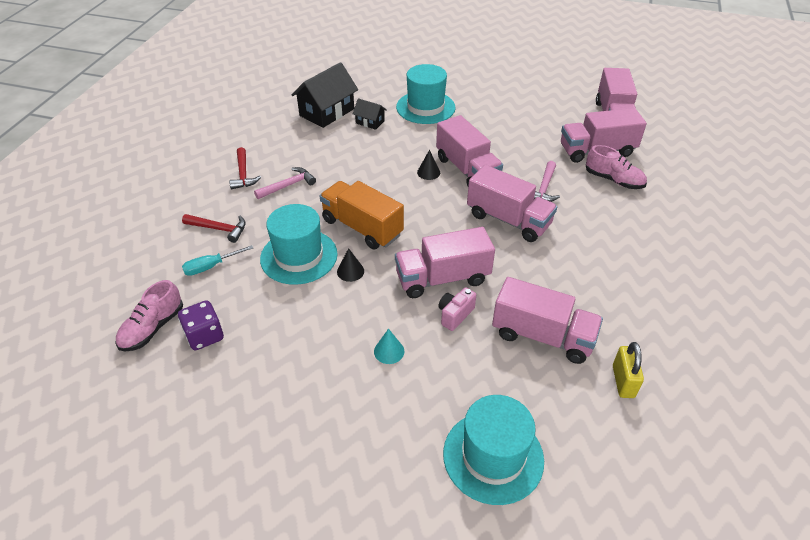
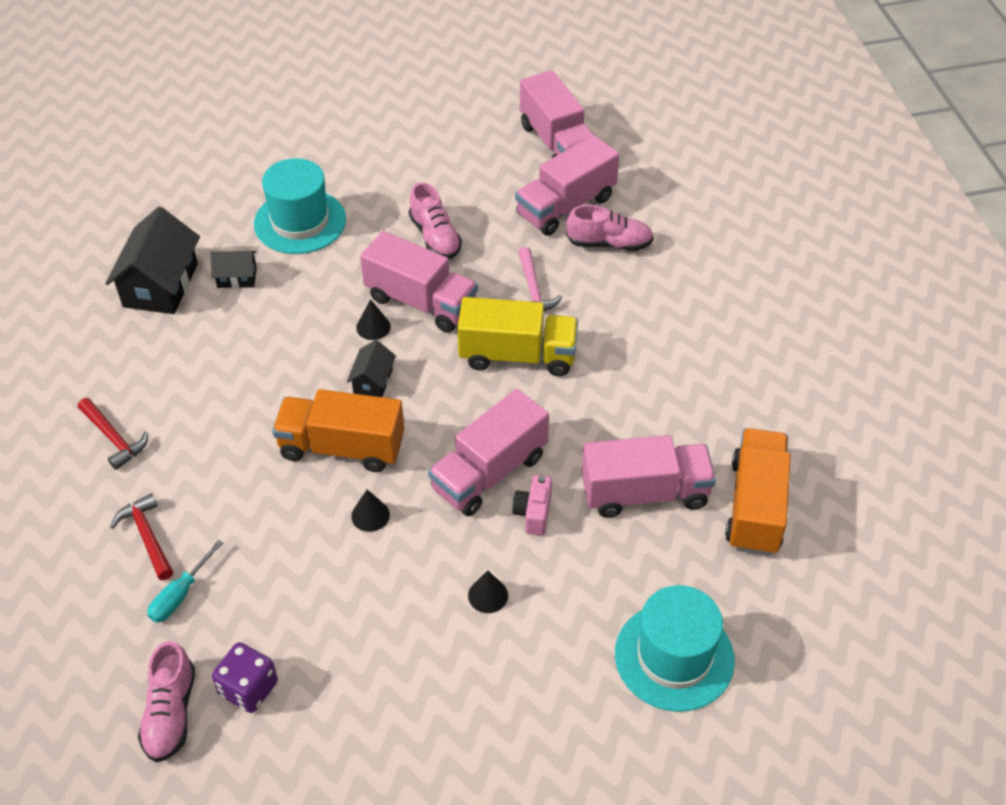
camera: 30 degrees left, 5 degrees up
red hammer [182,214,246,243] -> red hammer turned 105 degrees counterclockwise [110,493,173,580]
pink hammer [254,167,316,199] -> none
turquoise hat [260,204,338,285] -> none
turquoise cone [374,329,405,364] -> black cone [468,570,508,613]
pink truck [467,165,557,242] -> yellow truck [457,297,578,376]
yellow padlock [613,342,644,398] -> orange truck [725,428,791,556]
none -> black house [347,340,396,397]
none -> pink shoe [409,182,462,259]

